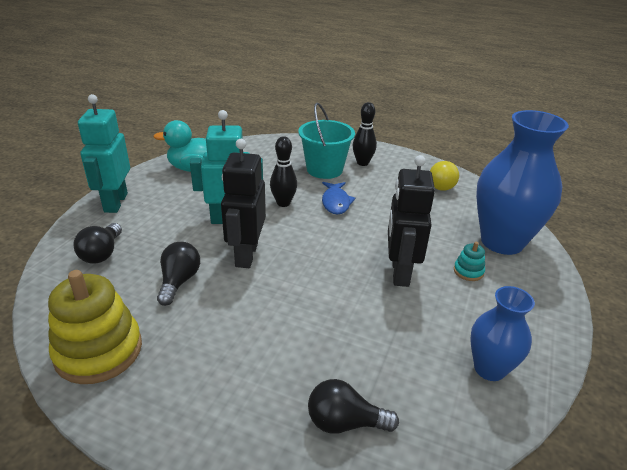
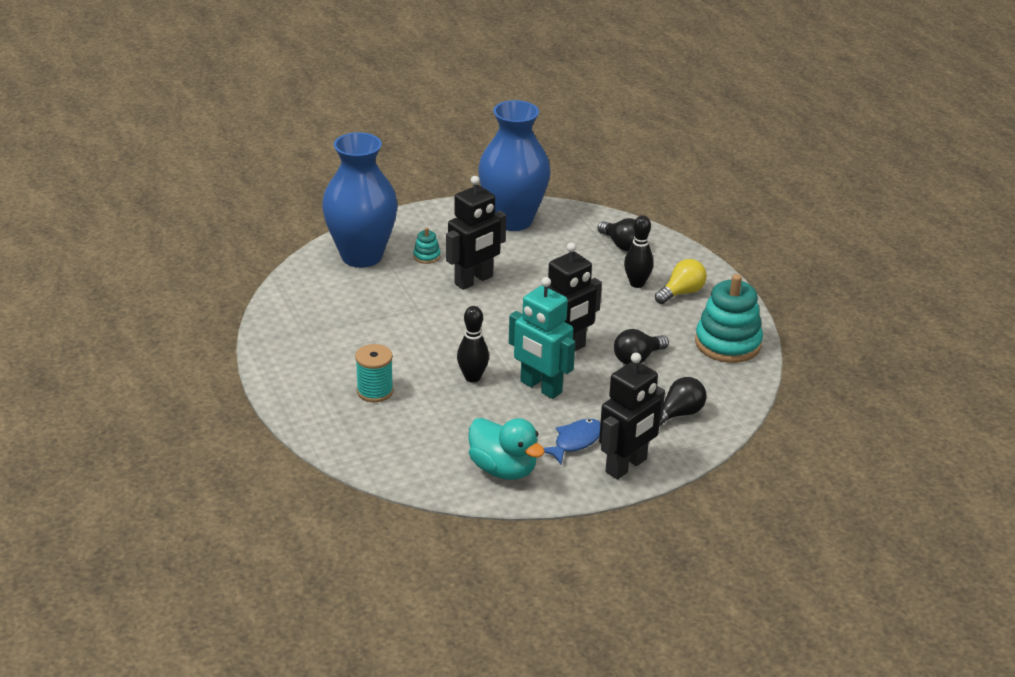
camera: 135 degrees left, 0 degrees up
yellow stacking toy [48,270,142,384] -> turquoise stacking toy [695,274,763,363]
turquoise robot [78,94,130,213] -> black robot [599,353,665,479]
turquoise bucket [299,103,355,179] -> turquoise spool [355,344,393,402]
blue fish [322,182,356,215] -> blue fish moved to [544,419,600,464]
black bowling pin [353,102,377,166] -> black bowling pin moved to [624,215,654,288]
yellow light bulb [430,161,459,191] -> yellow light bulb moved to [655,259,707,304]
blue vase [470,286,535,381] -> blue vase [478,100,550,231], size x1.81

